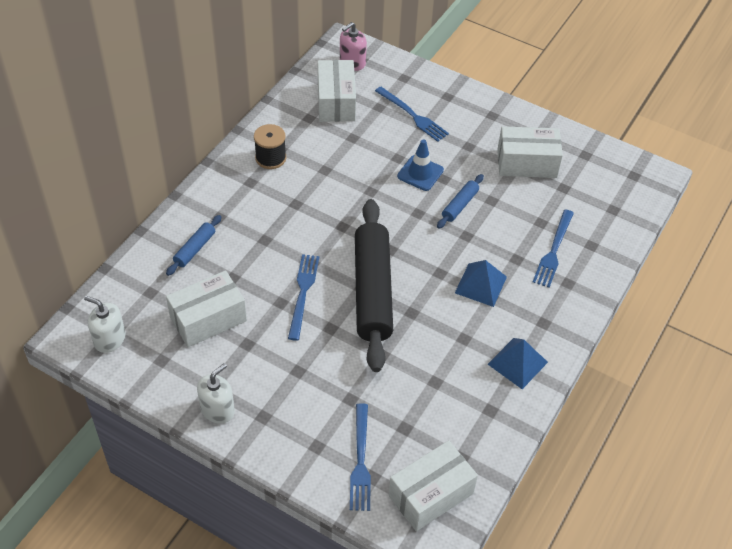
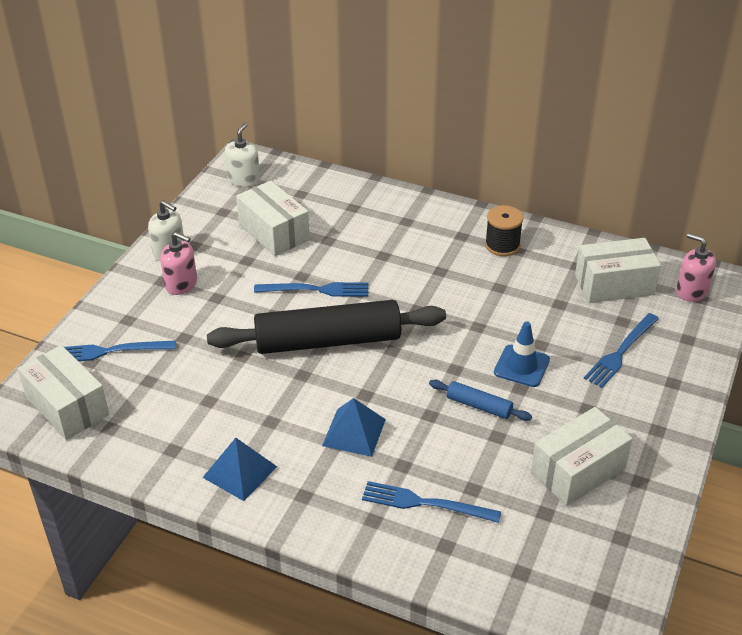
camera: 85 degrees right, 10 degrees down
blue rolling pin [166,215,221,276] -> none
white box [497,126,563,178] -> white box turned 60 degrees clockwise [531,407,633,506]
none -> pink soap dispenser [160,232,197,295]

